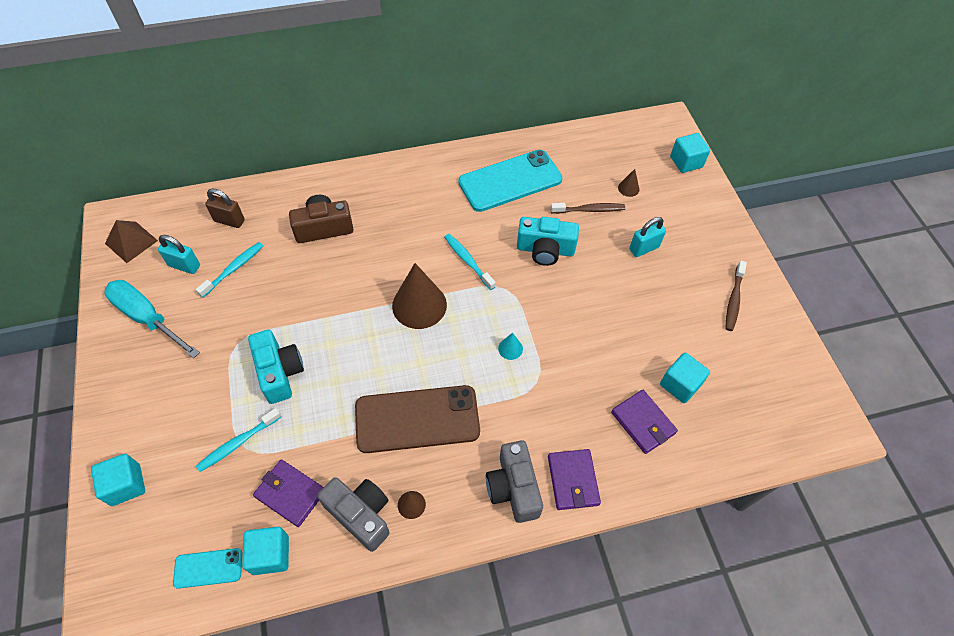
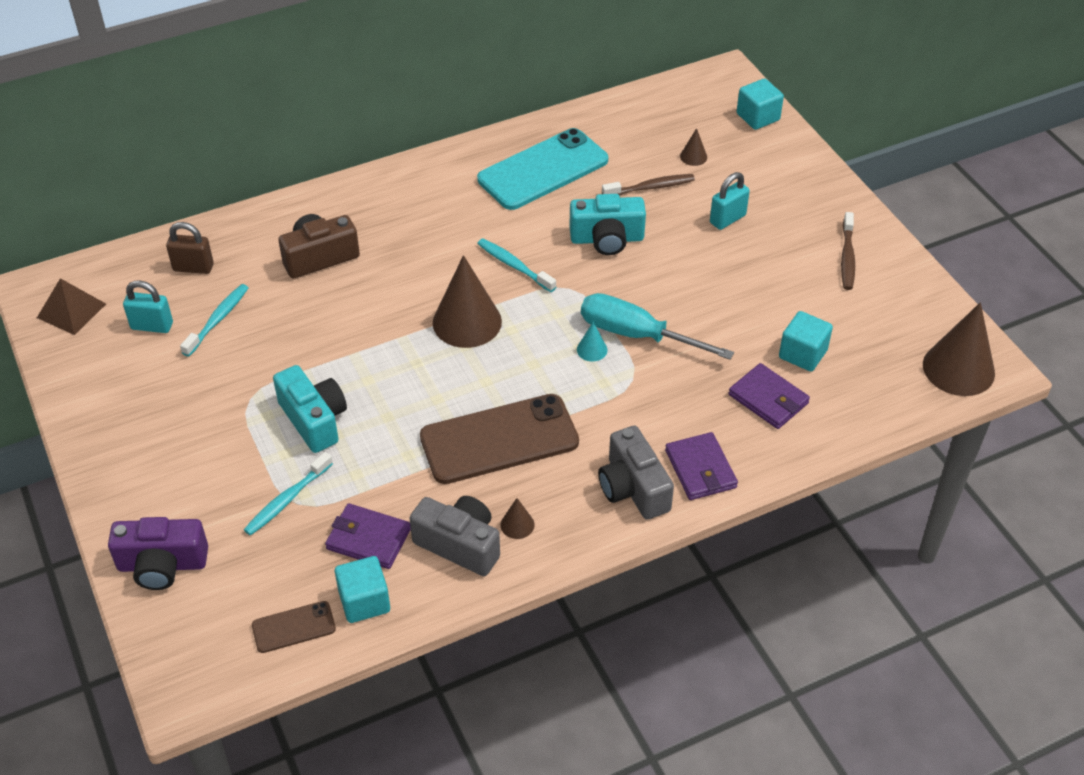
camera: 10 degrees left, 10 degrees down
turquoise cube [91,454,145,506] -> purple camera [108,517,208,590]
turquoise screwdriver [104,280,200,358] -> turquoise screwdriver moved to [581,293,734,360]
turquoise phone [173,548,242,589] -> brown phone [252,601,336,653]
none -> brown cone [923,302,995,396]

